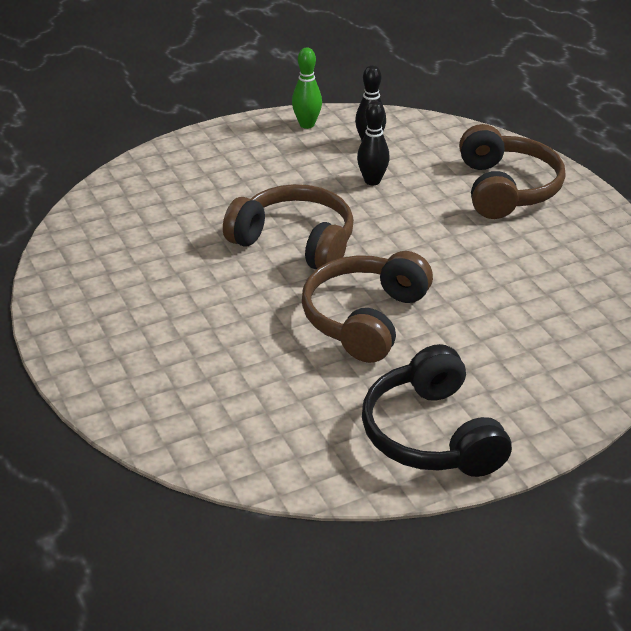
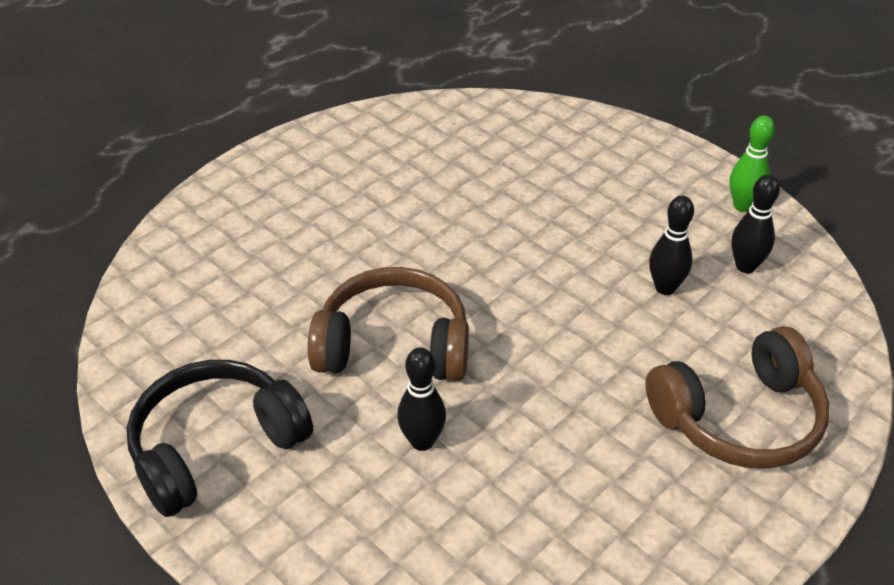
camera: 70 degrees right, 5 degrees up
brown headphones [223,184,354,269] -> none
none -> black bowling pin [397,347,446,451]

